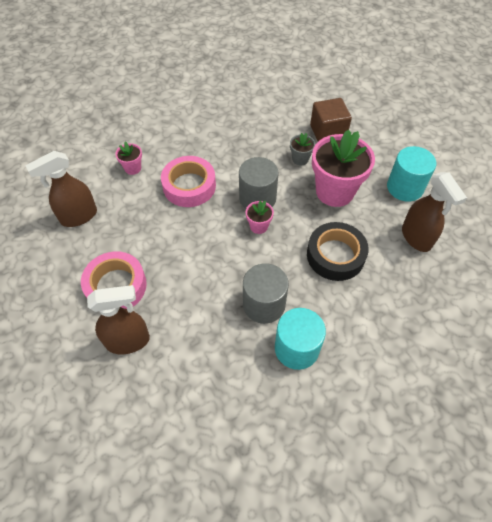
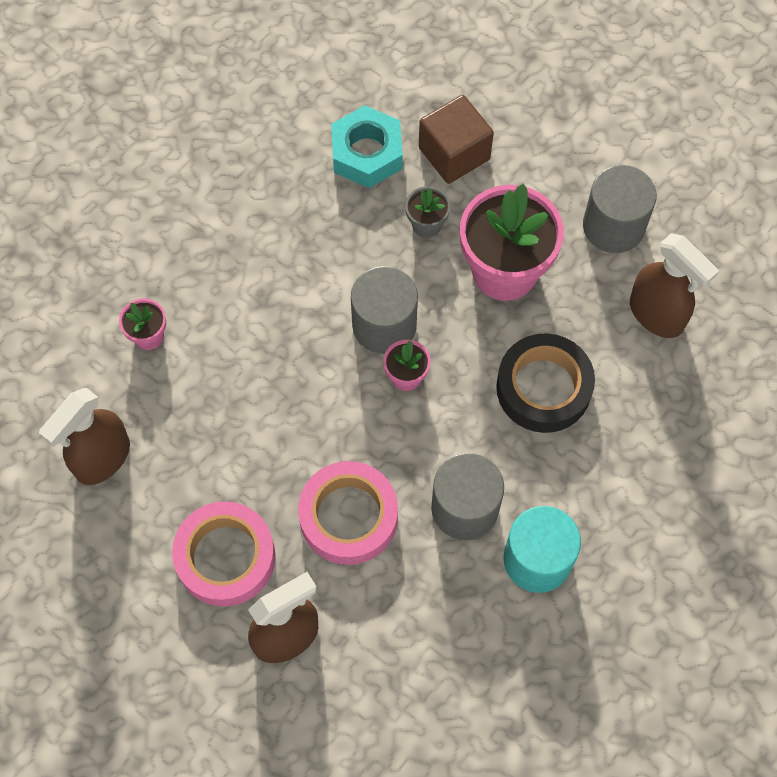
camera: 20 degrees left, 10 degrees up
pink tape [161,156,216,207] -> pink tape moved to [298,461,398,565]
turquoise cylinder [387,146,436,202] -> grey cylinder [583,165,657,253]
none -> turquoise nut [331,105,403,188]

